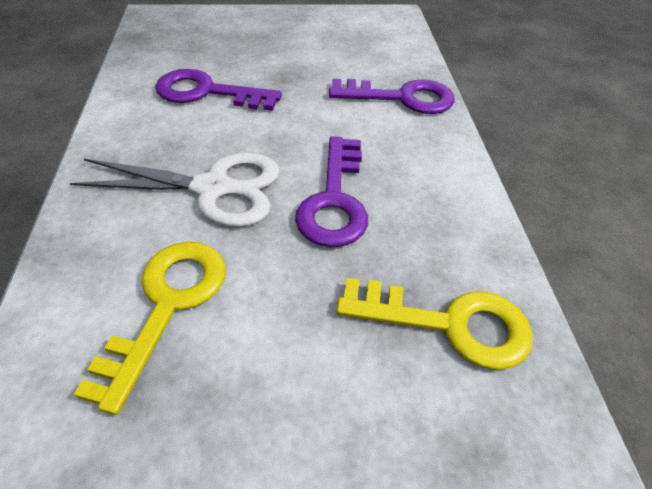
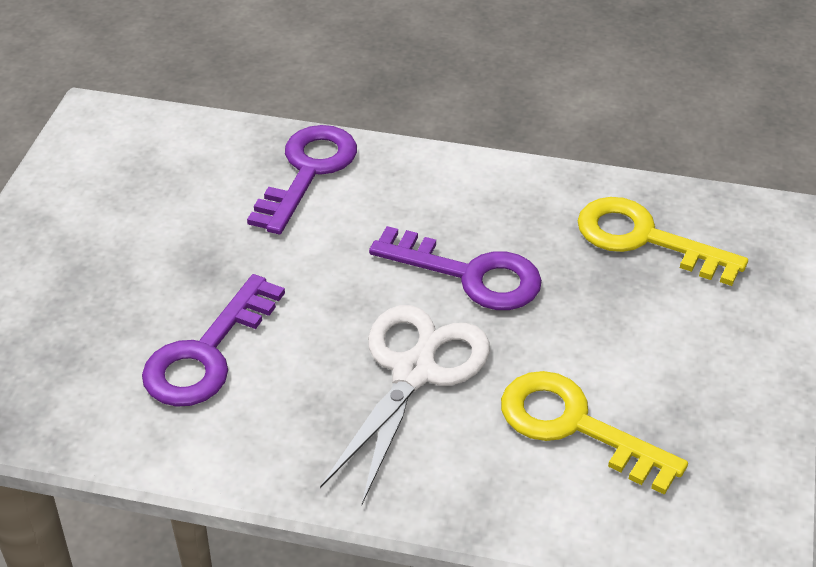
camera: 70 degrees left, 5 degrees down
yellow key [336,278,533,370] -> yellow key turned 90 degrees counterclockwise [578,197,748,286]

